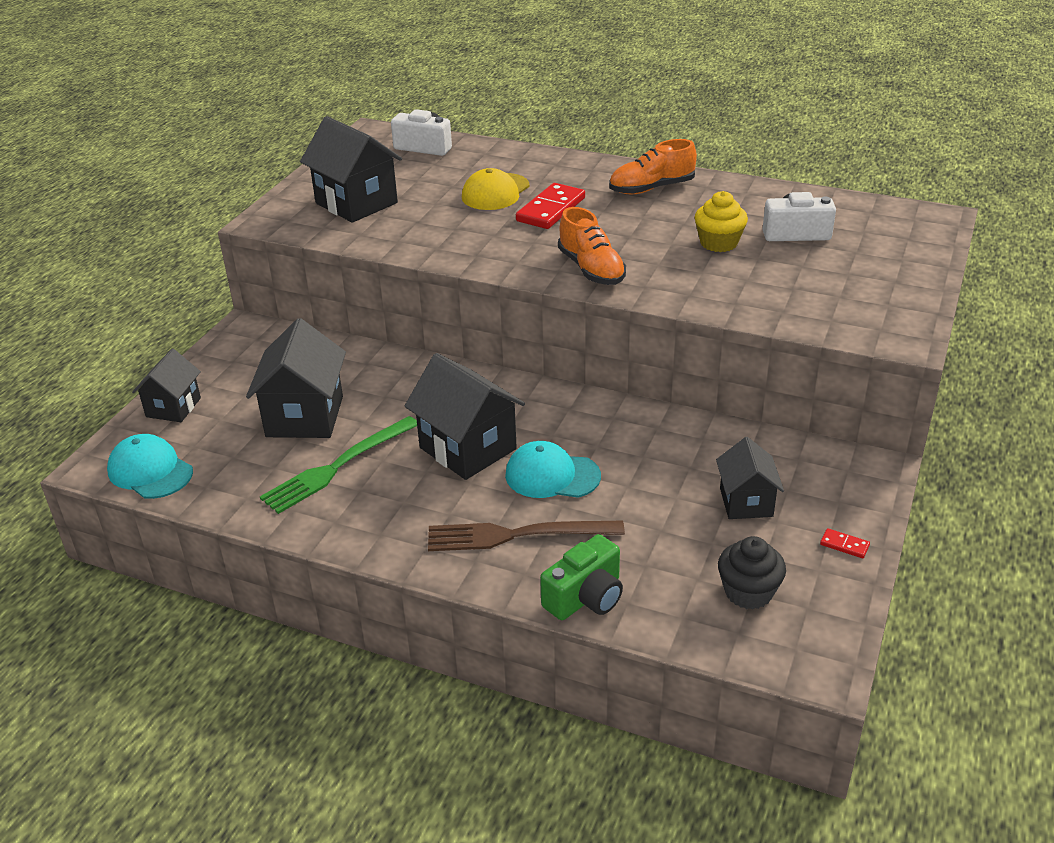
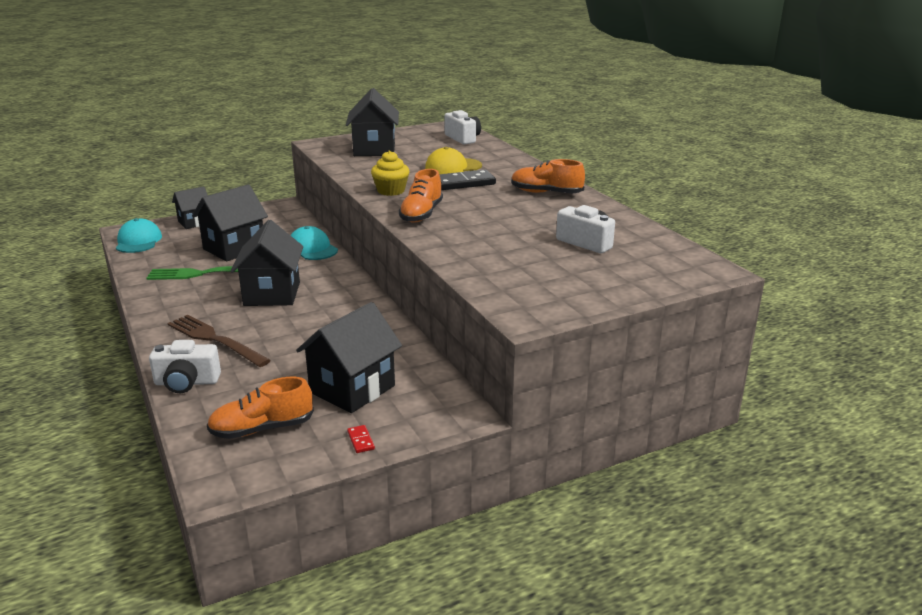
camera: 40 degrees right, 10 degrees down
turquoise cap [505,441,601,498] -> turquoise cap moved to [290,226,338,260]
red domino [516,183,585,229] -> black domino [439,170,496,190]
green camera [540,534,623,620] -> white camera [149,340,221,393]
yellow cupcake [694,191,748,252] -> yellow cupcake moved to [371,151,410,196]
black house [716,437,784,519] -> black house [296,302,402,413], size x1.62
black cupcake [718,536,786,610] -> orange shoe [207,377,314,439]

